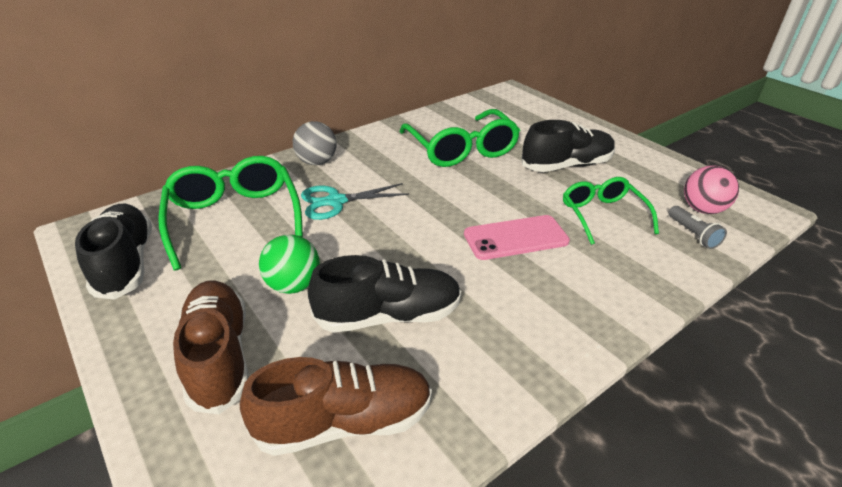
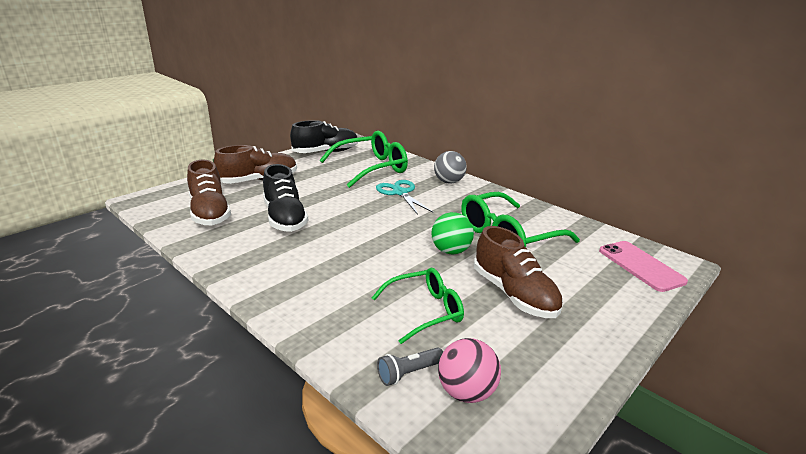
camera: 80 degrees right, 10 degrees down
green ball [259,235,320,294] -> green ball moved to [431,212,474,254]
pink phone [464,215,570,260] -> pink phone moved to [599,241,688,292]
black shoe [522,120,615,172] -> brown shoe [474,226,563,318]

